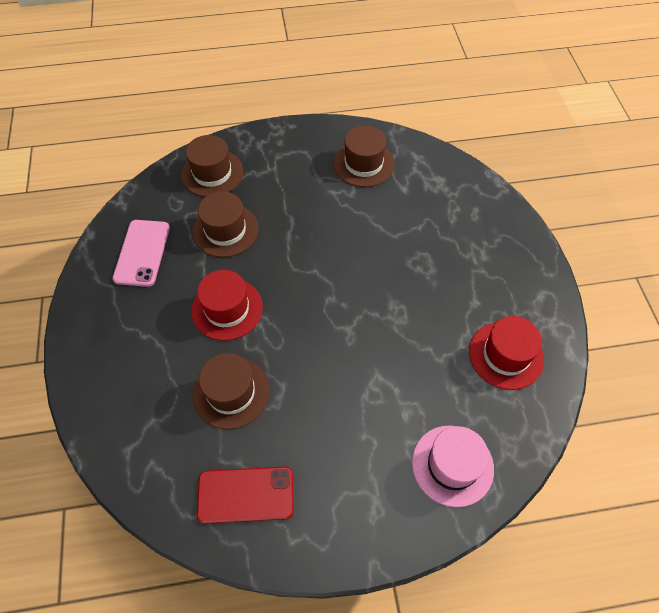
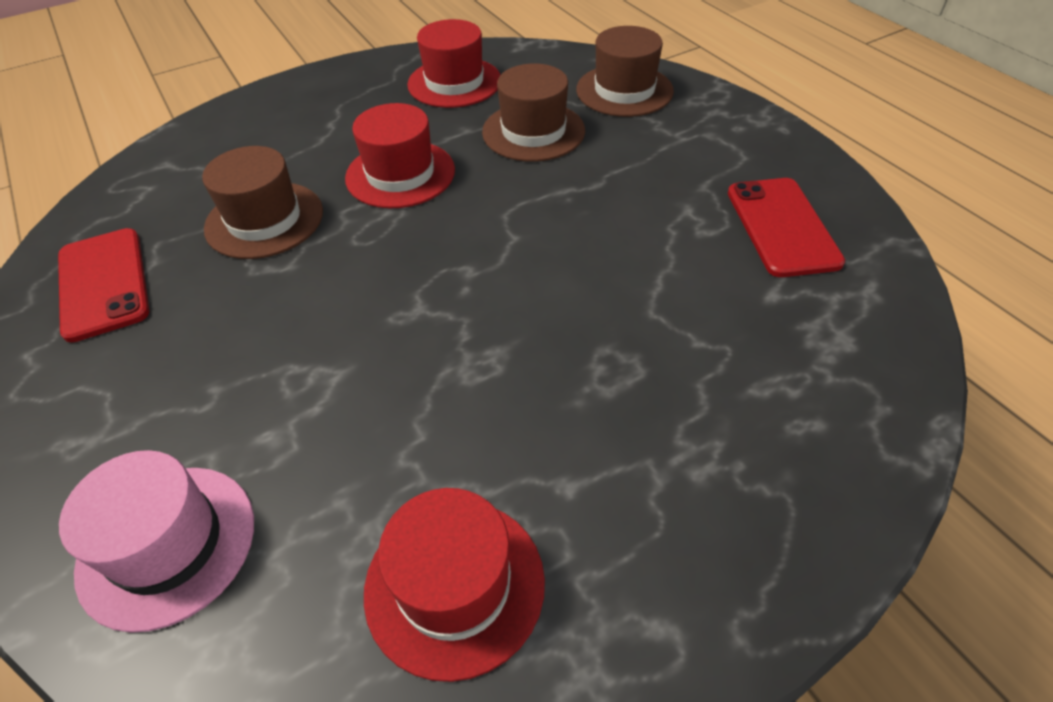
camera: 70 degrees right, 10 degrees down
pink phone [113,220,170,287] -> red hat [407,19,500,108]
brown hat [333,126,395,187] -> red phone [728,178,845,277]

